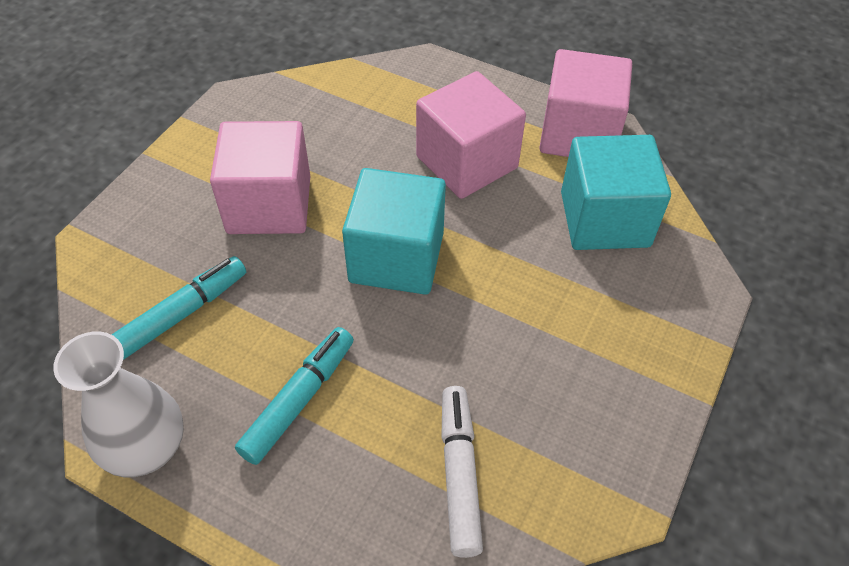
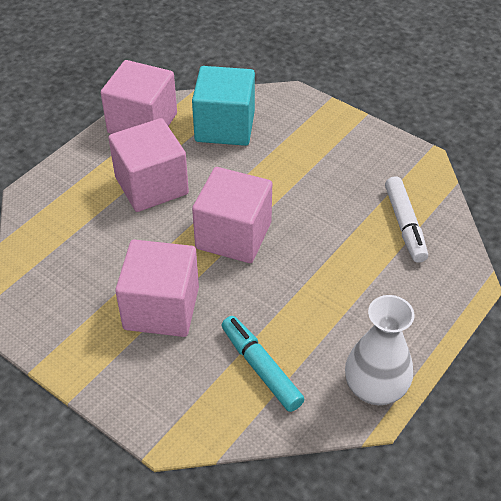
camera: 80 degrees left, 5 degrees down
turquoise marker [235,327,354,465] -> none
turquoise cube [342,168,446,295] -> pink cube [192,167,272,263]
white marker [441,386,483,558] -> white marker turned 105 degrees counterclockwise [385,176,428,263]

